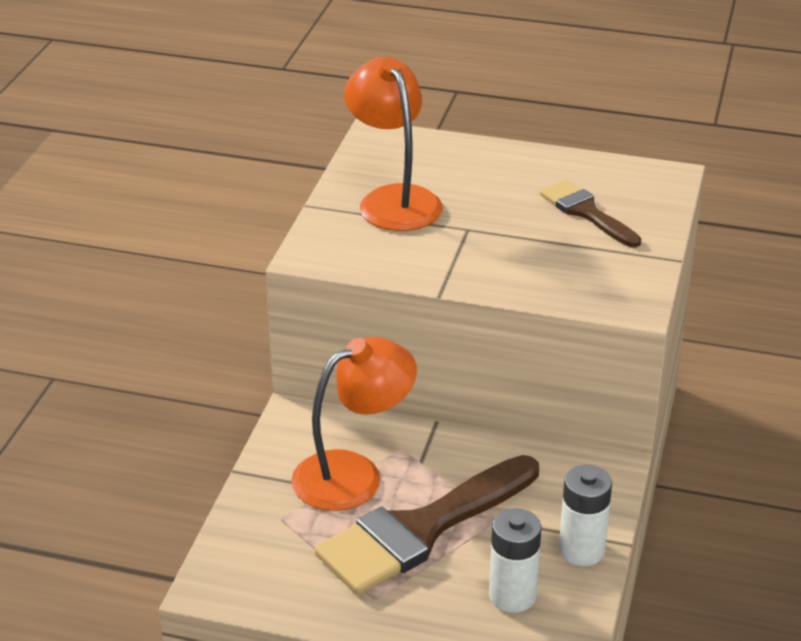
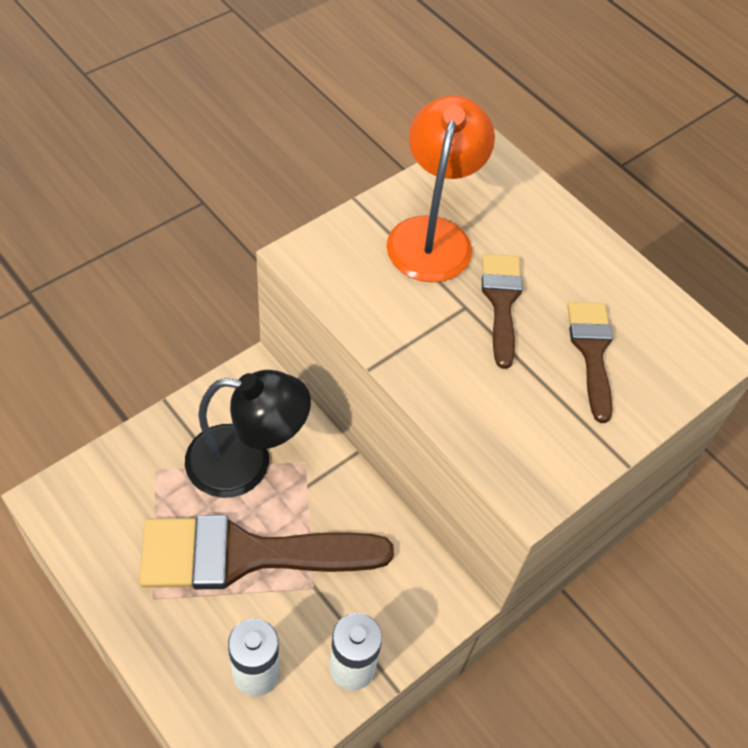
camera: 30 degrees right, 20 degrees up
orange lamp [291,337,417,511] -> black lamp [185,370,311,498]
none -> brown brush [482,254,523,369]

